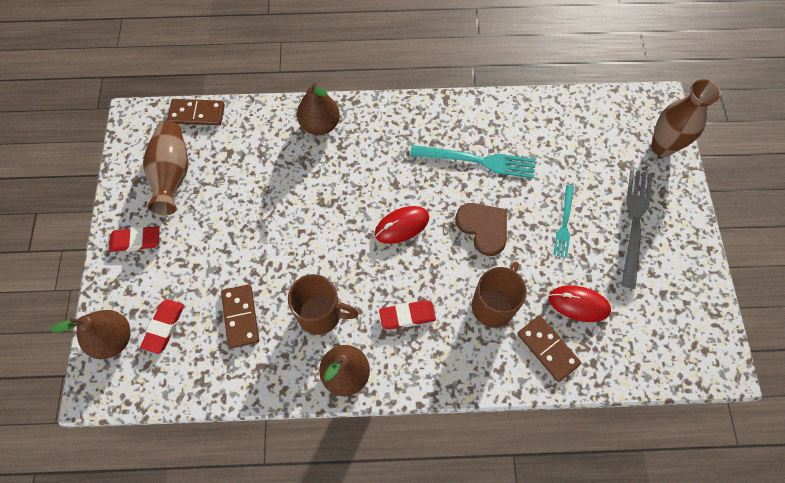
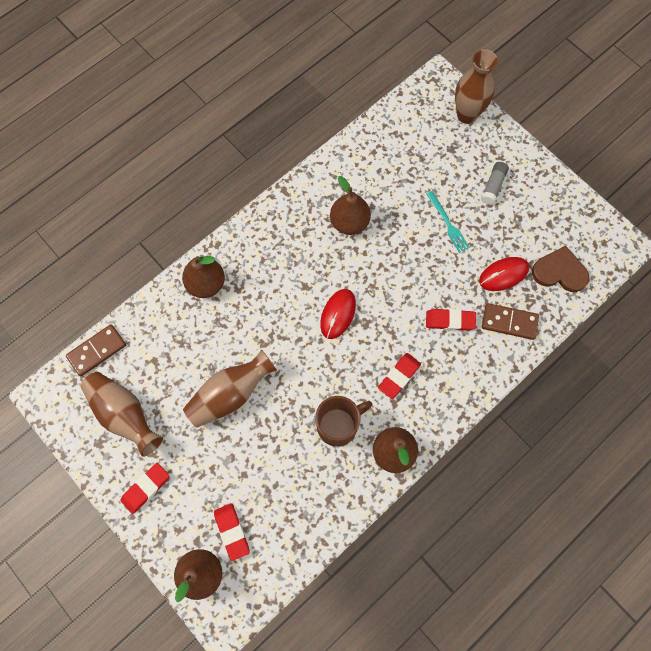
camera: 40 degrees left, 5 degrees up
brown domino [221,284,259,349] -> none
turquoise fork [410,145,536,178] -> brown pear [330,176,371,235]
brown heart [455,203,507,256] -> brown heart moved to [532,246,589,292]
brown mug [472,262,527,328] -> red eraser [426,309,476,331]
grey fork [621,169,652,289] -> grey glue stick [481,162,509,205]
none -> brown vase [183,349,277,428]

